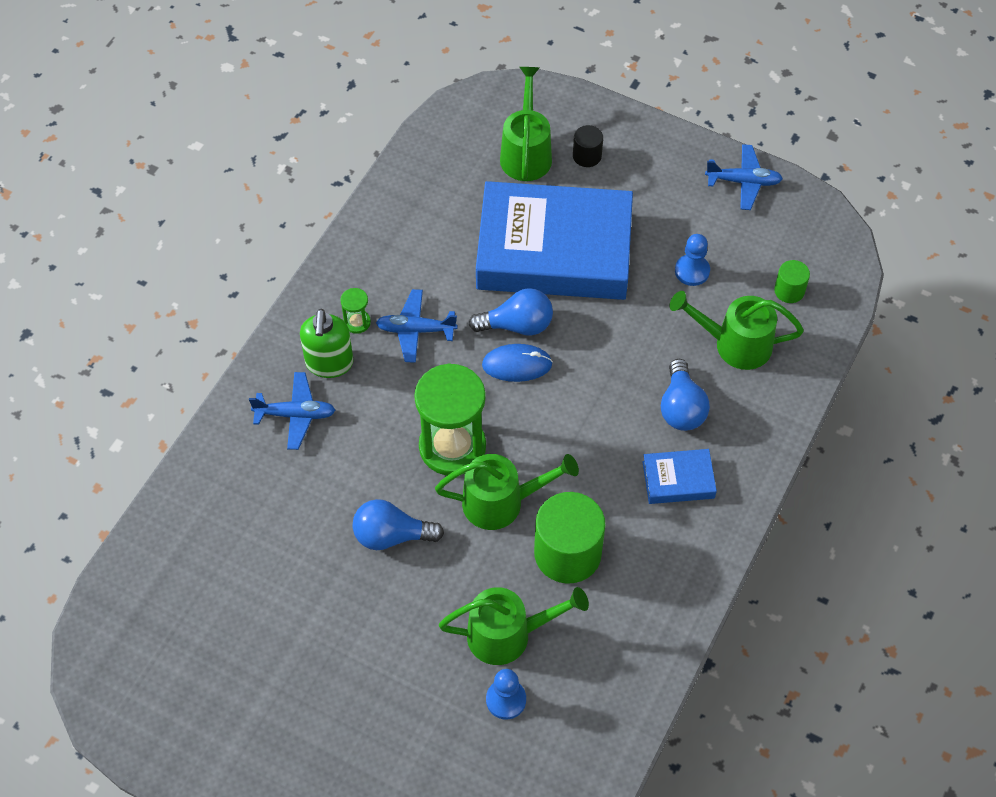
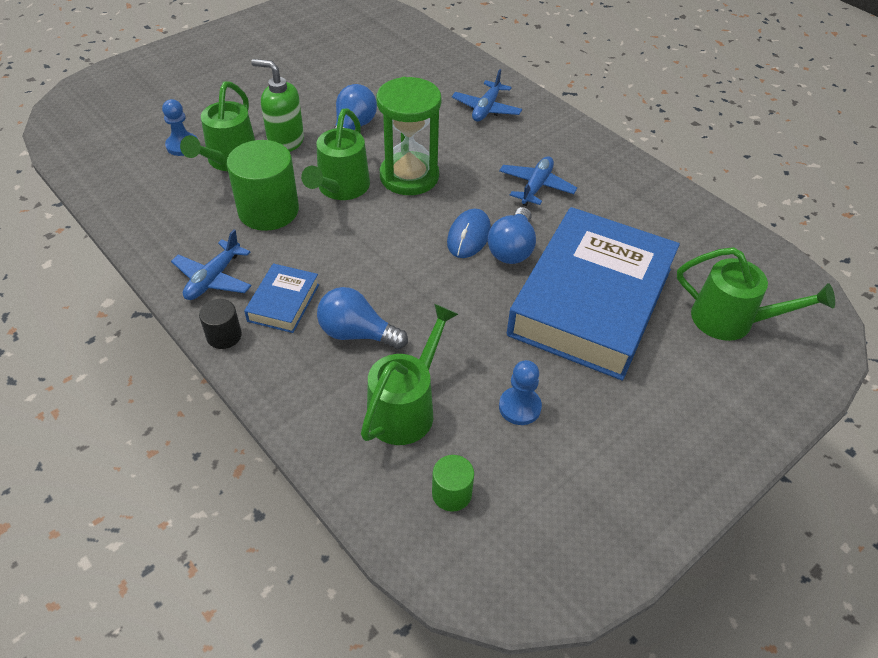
camera: 110 degrees right, 10 degrees down
green soap dispenser [300,309,353,378] -> green soap dispenser moved to [251,59,304,152]
green hourglass [340,288,371,334] -> none
black cylinder [573,125,603,167] -> black cylinder moved to [199,299,242,349]
blue plane [705,144,783,210] -> blue plane moved to [171,229,251,300]

